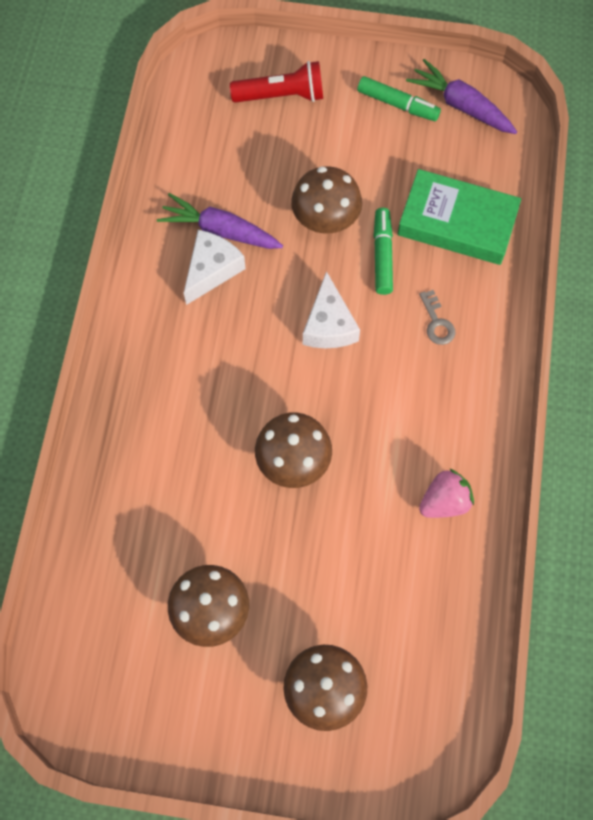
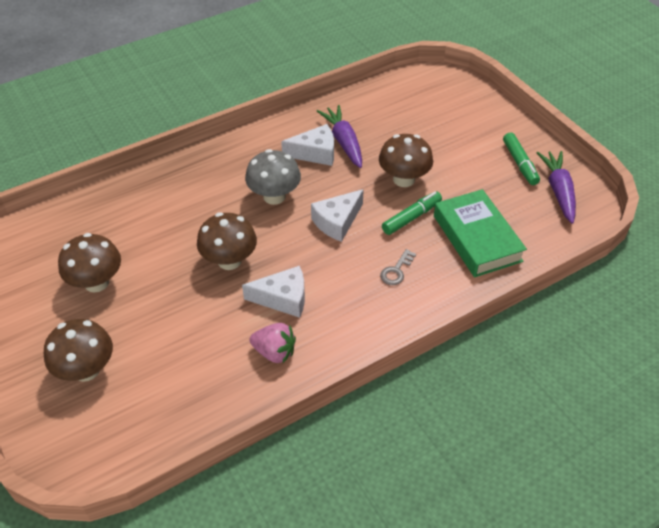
camera: 50 degrees right, 20 degrees down
red flashlight [230,61,323,103] -> none
none -> white cheese [242,266,305,318]
none -> grey mushroom [245,149,301,205]

